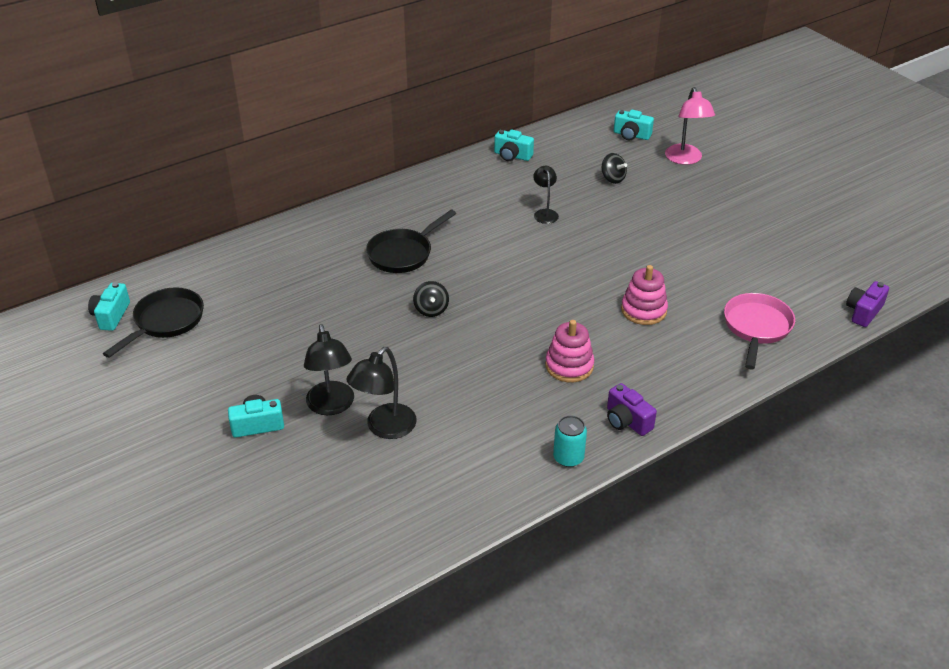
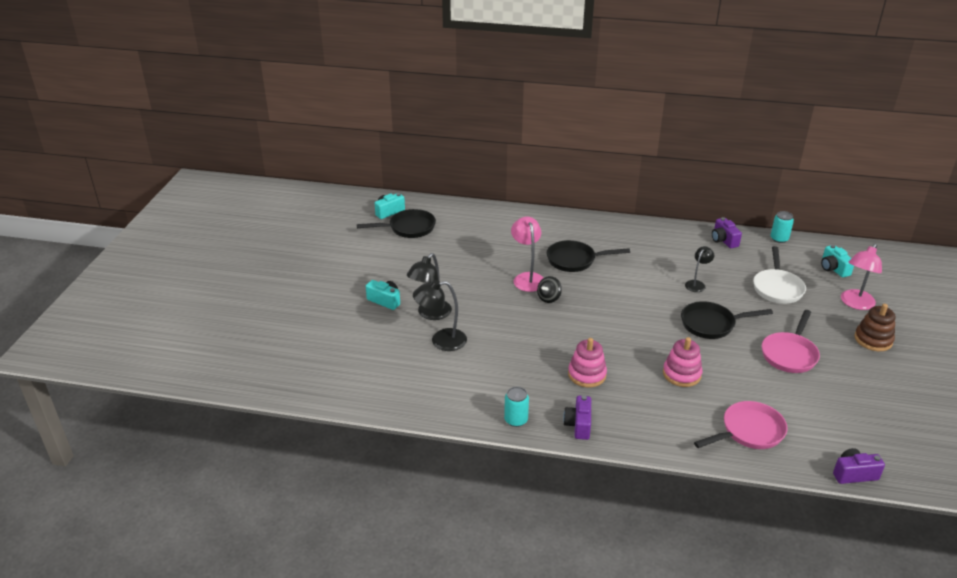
camera: 45 degrees right, 5 degrees down
turquoise camera [494,130,534,161] -> purple camera [712,217,742,248]
black spinning top [602,153,627,184] -> white pan [753,246,806,304]
none -> pink lamp [511,216,544,292]
none -> black pan [681,301,773,339]
none -> pink pan [762,310,820,373]
none -> turquoise can [770,211,794,243]
none -> brown stacking toy [854,304,895,351]

